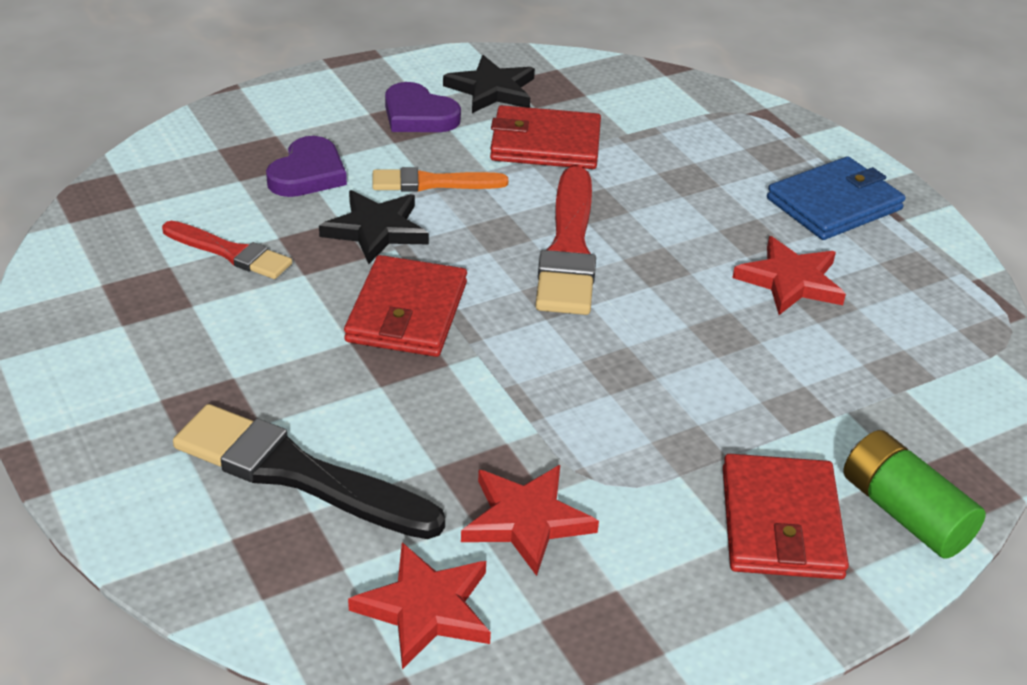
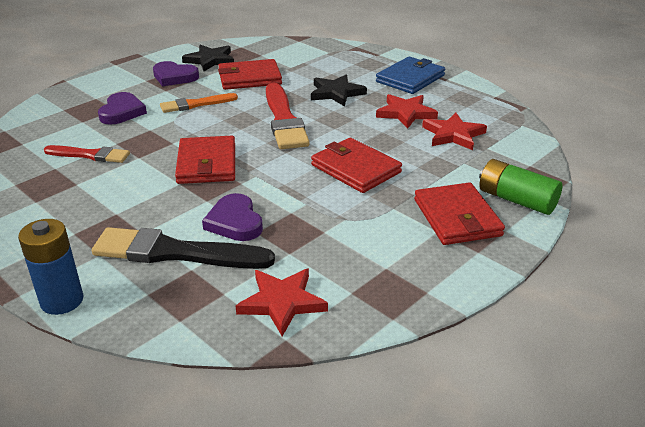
camera: 15 degrees left, 5 degrees down
black star [319,190,429,264] -> black star moved to [311,75,367,107]
red star [461,465,599,576] -> red star moved to [422,113,487,150]
none -> blue battery [18,219,83,315]
none -> purple heart [202,193,263,241]
none -> red wallet [311,138,402,193]

